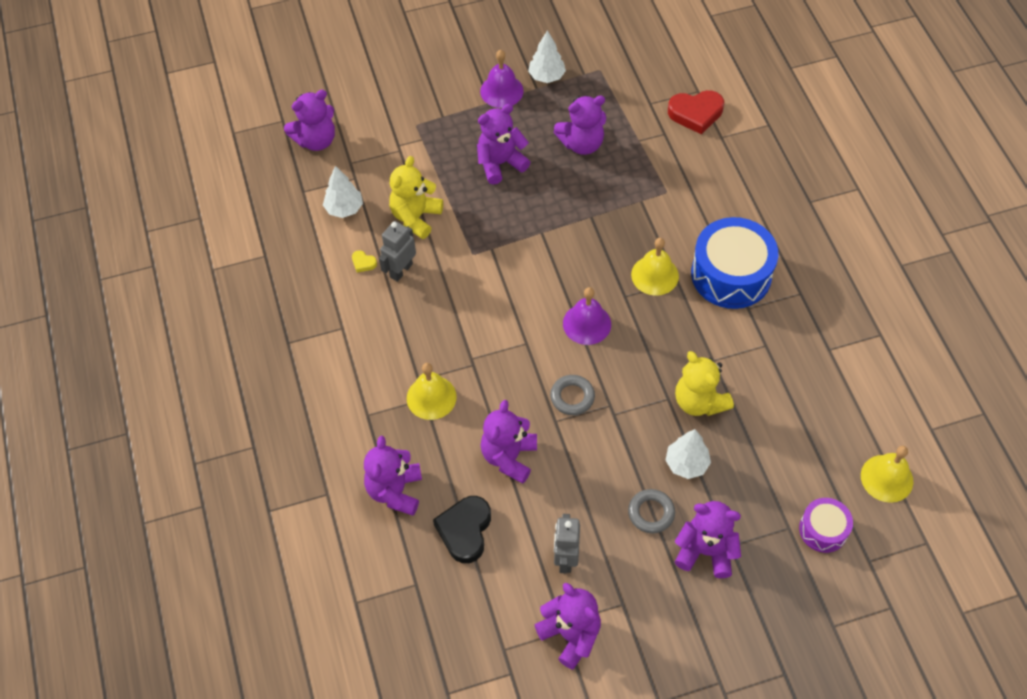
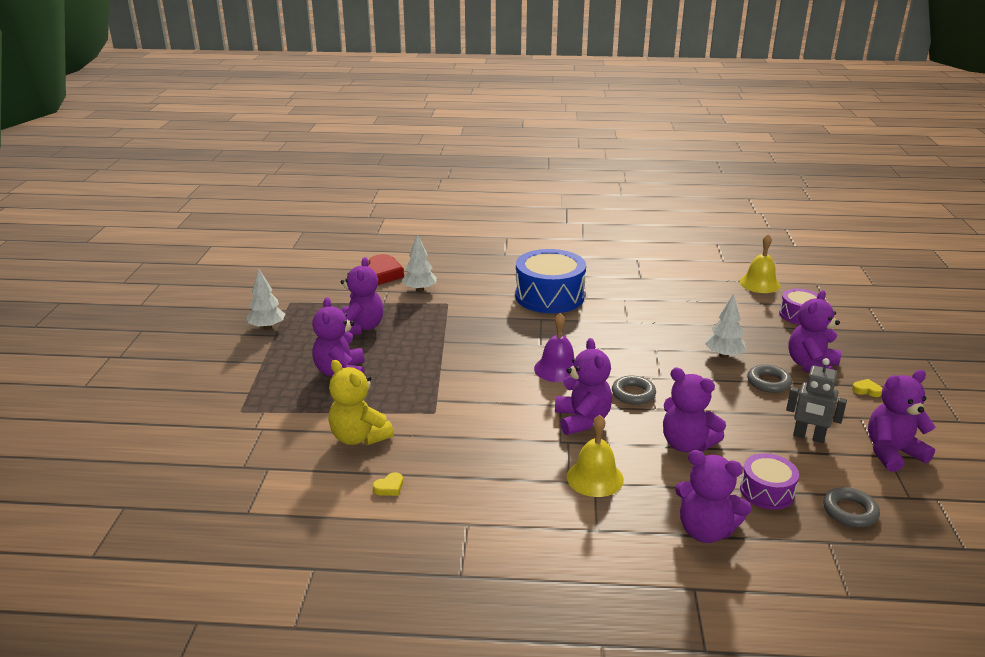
camera: 70 degrees left, 30 degrees down
purple teddy bear [284,90,335,151] -> purple teddy bear moved to [555,338,612,435]
white tree [323,166,363,218] -> white tree moved to [402,234,437,292]
grey robot [379,221,416,282] -> none
black heart [433,496,491,563] -> purple drum [740,453,799,510]
purple bell [480,50,524,108] -> none
yellow bell [631,238,679,295] -> none
yellow teddy bear [675,351,734,416] -> none
none -> grey ring [823,487,880,527]
none -> yellow heart [852,379,882,397]

